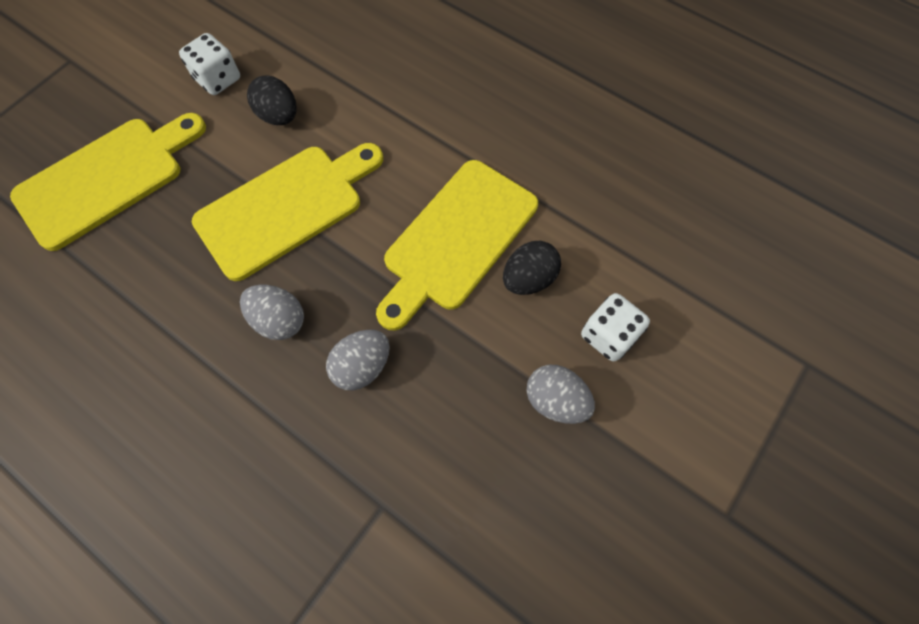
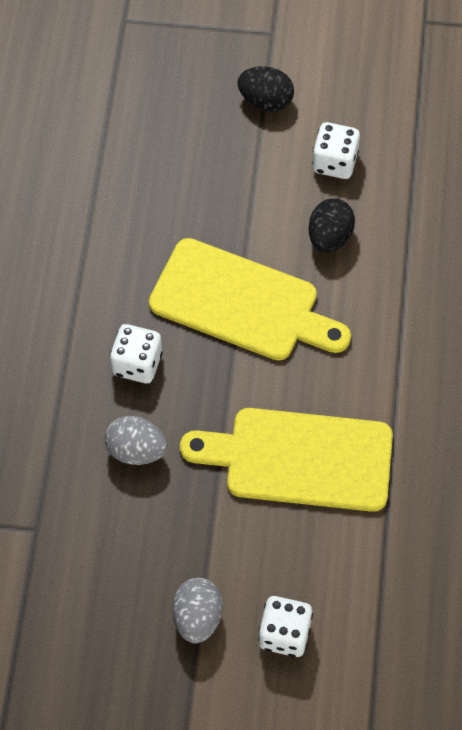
camera: 60 degrees right, 5 degrees down
yellow cutting board [10,113,206,251] -> none
grey egg [240,284,304,340] -> white dice [110,324,162,383]
black egg [503,241,561,295] -> black egg moved to [237,66,294,112]

